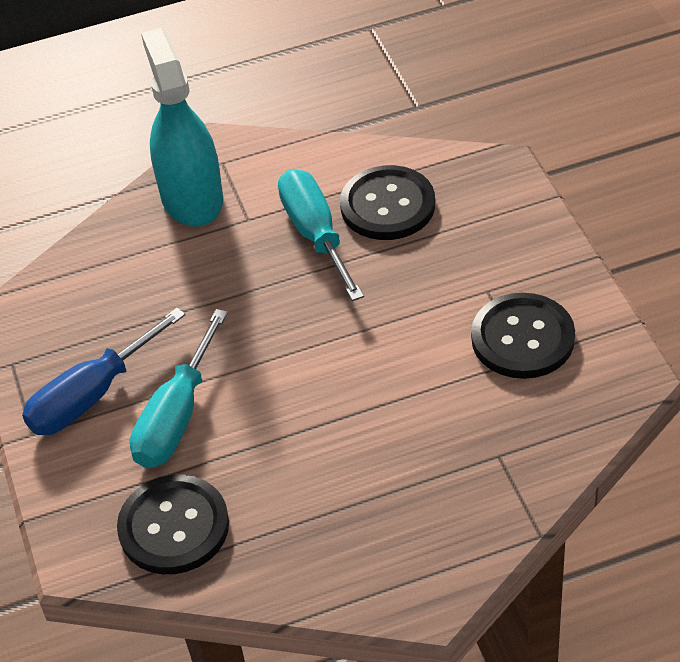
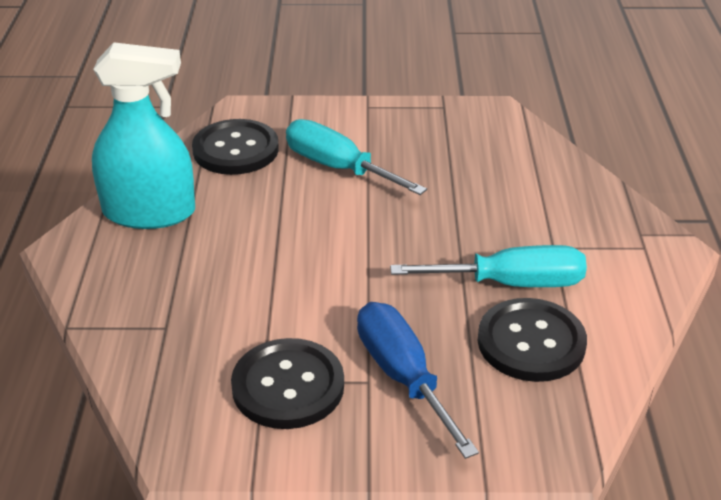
camera: 105 degrees right, 10 degrees down
blue screwdriver [22,308,185,435] -> blue screwdriver moved to [357,302,479,459]
turquoise spray bottle [141,28,223,227] -> turquoise spray bottle moved to [92,43,195,229]

